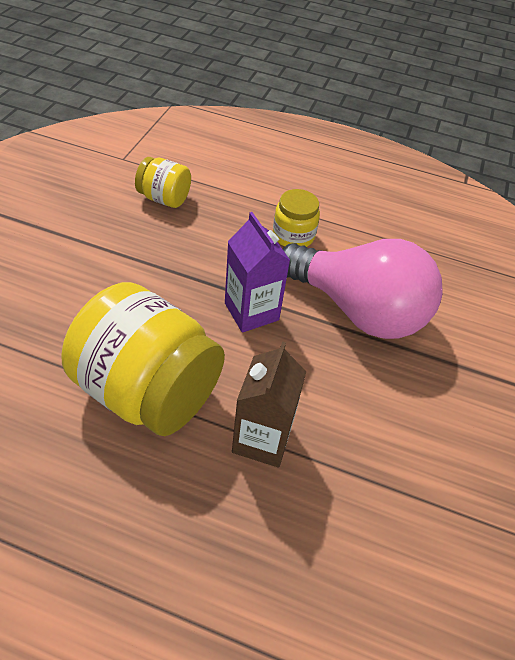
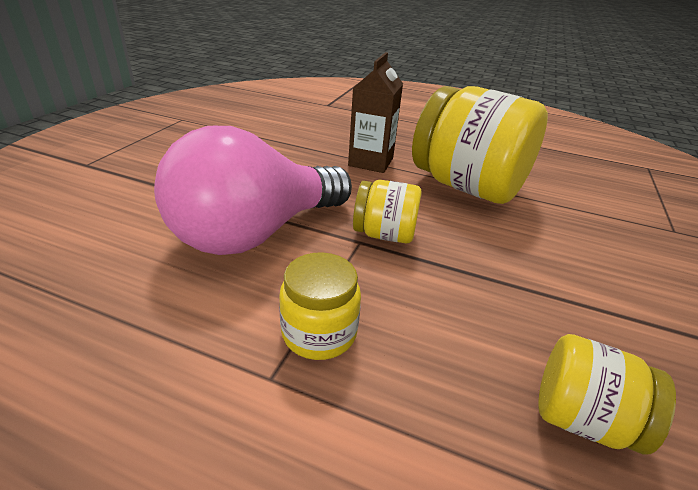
camera: 175 degrees left, 15 degrees down
purple carton [225,212,290,332] -> yellow jar [353,180,422,243]
pink light bulb [283,239,443,339] -> pink light bulb turned 75 degrees counterclockwise [154,126,352,255]

